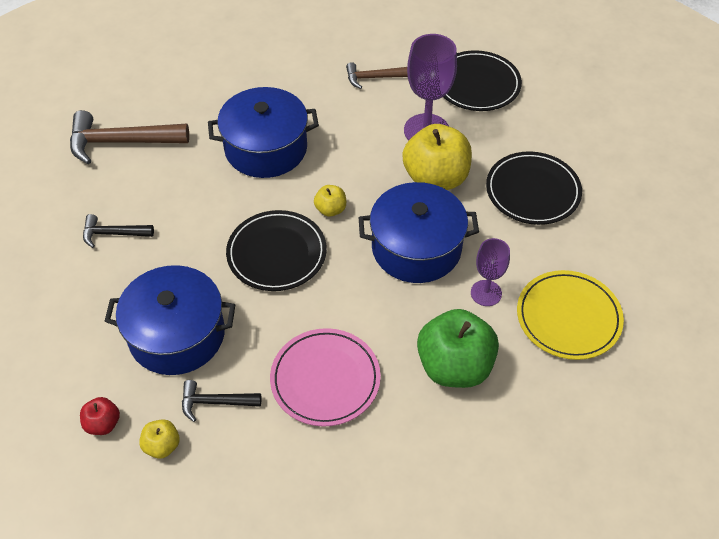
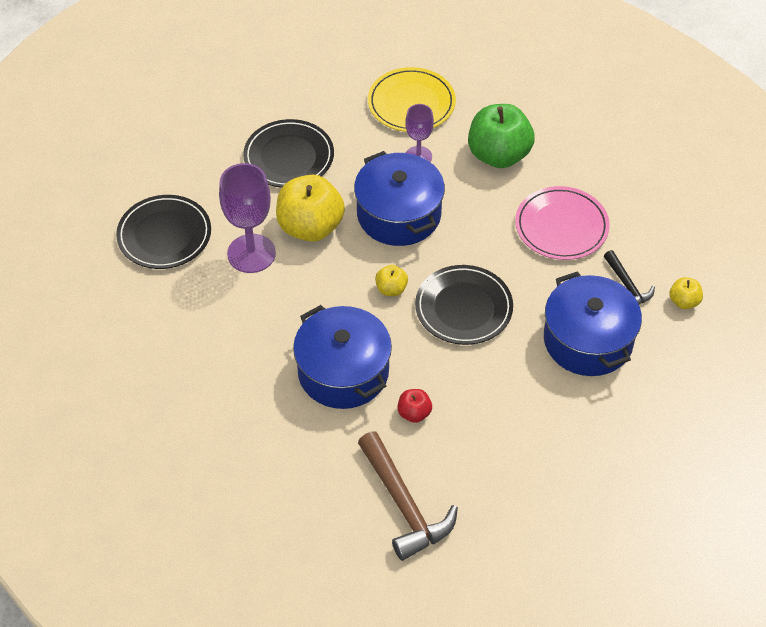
camera: 115 degrees left, 0 degrees up
red apple [80,397,120,435] -> red apple moved to [397,389,432,423]
black hammer [83,214,154,248] -> none
brown hammer [346,62,408,89] -> none

